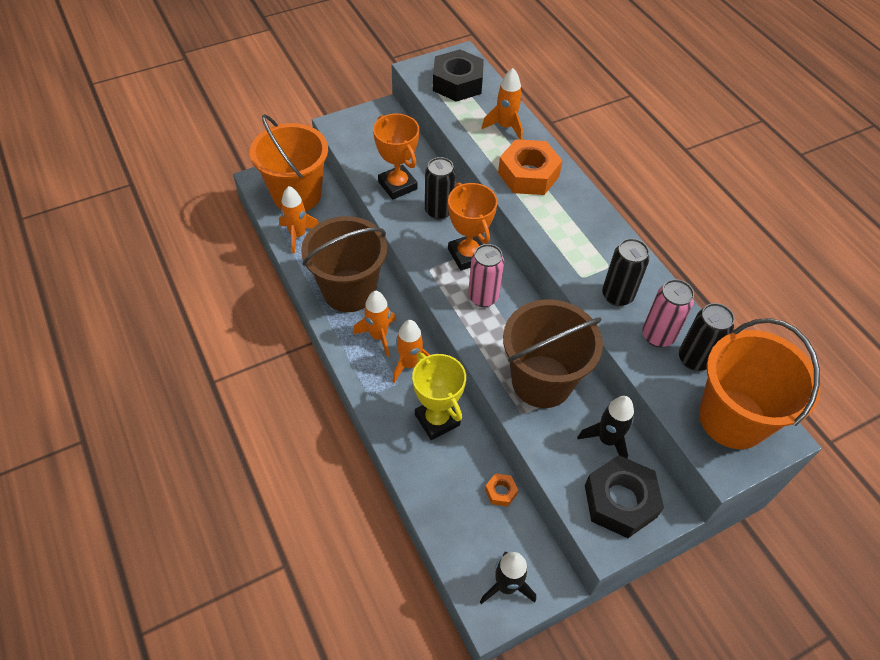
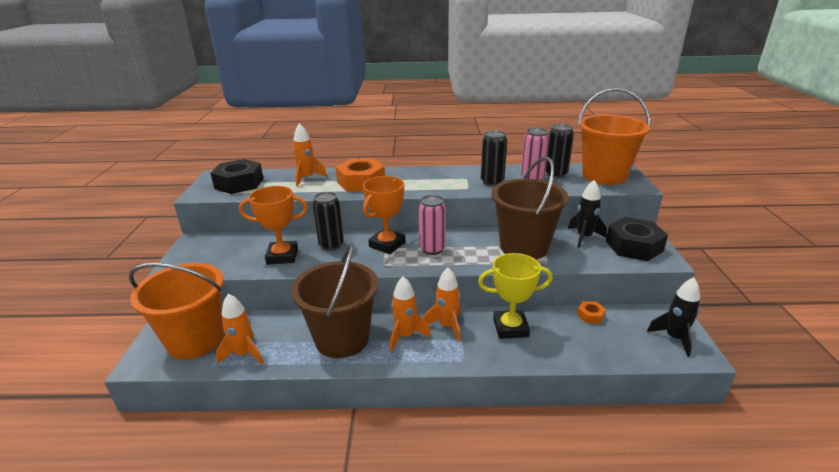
camera: 60 degrees left, 25 degrees down
orange trophy [448,182,498,271] -> orange trophy turned 60 degrees counterclockwise [363,176,405,254]

